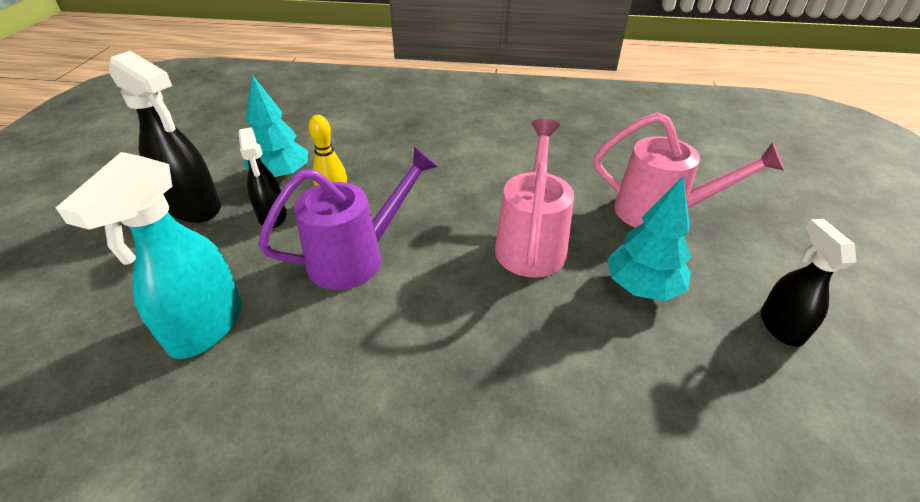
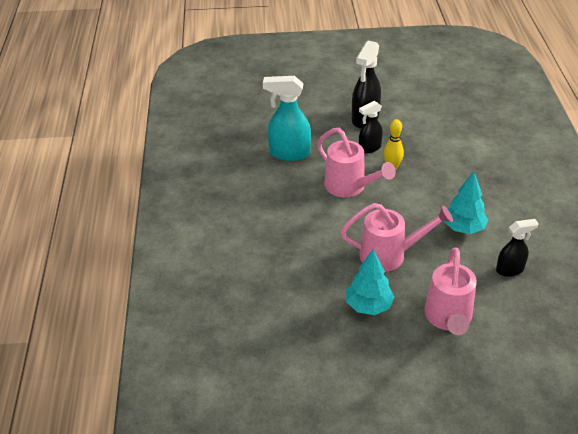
camera: 80 degrees right, 0 degrees up
turquoise tree [243,75,308,180] -> turquoise tree moved to [444,172,488,234]
purple watering can [258,146,438,290] -> pink watering can [317,128,396,197]
black spray bottle [761,219,856,347] -> black spray bottle moved to [496,219,539,277]

